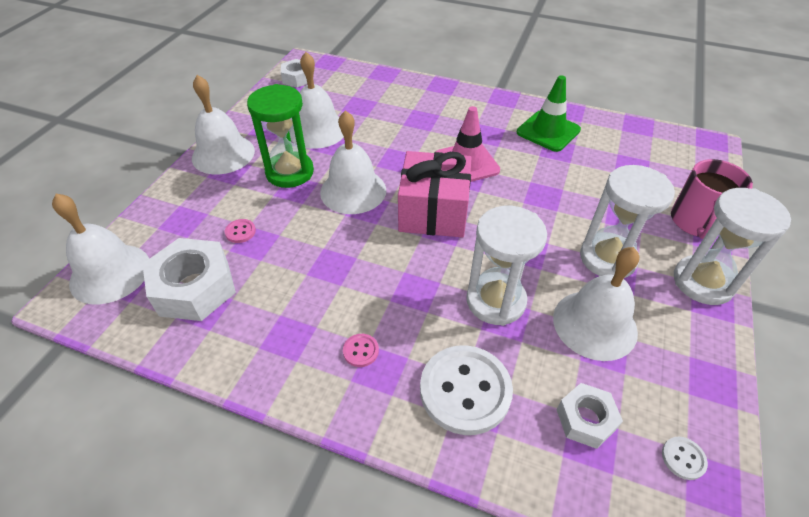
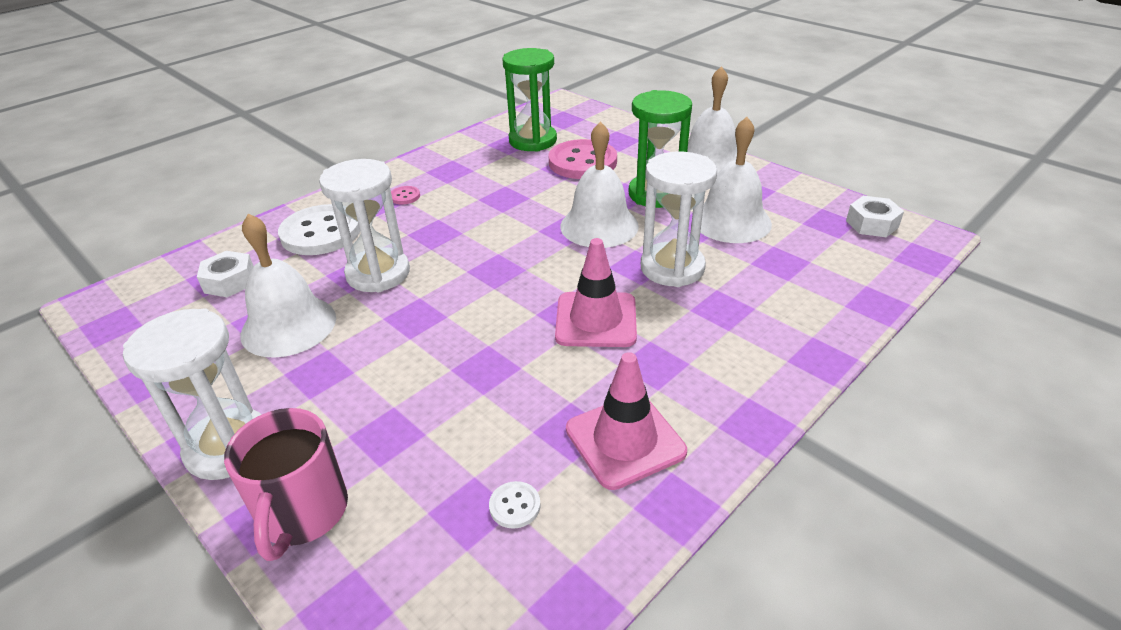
camera: 115 degrees right, 10 degrees down
white bell [52,194,149,304] -> none
white nut [142,238,236,321] -> green hourglass [502,48,557,152]
pink button [225,219,256,243] -> pink button [548,139,617,179], size x2.41
pink gift [398,151,472,238] -> none
green traffic cone [517,75,581,152] -> pink traffic cone [566,352,687,490]
white hourglass [580,165,675,278] -> white hourglass moved to [641,152,717,287]
white button [662,437,708,480] -> white button moved to [489,481,541,529]
pink mug [671,159,753,239] -> pink mug turned 135 degrees counterclockwise [224,408,348,561]

